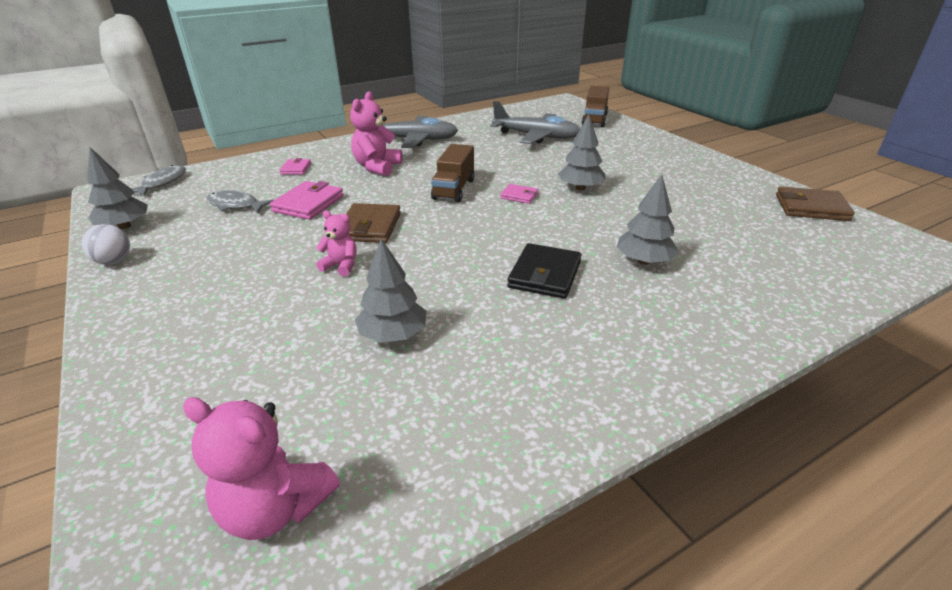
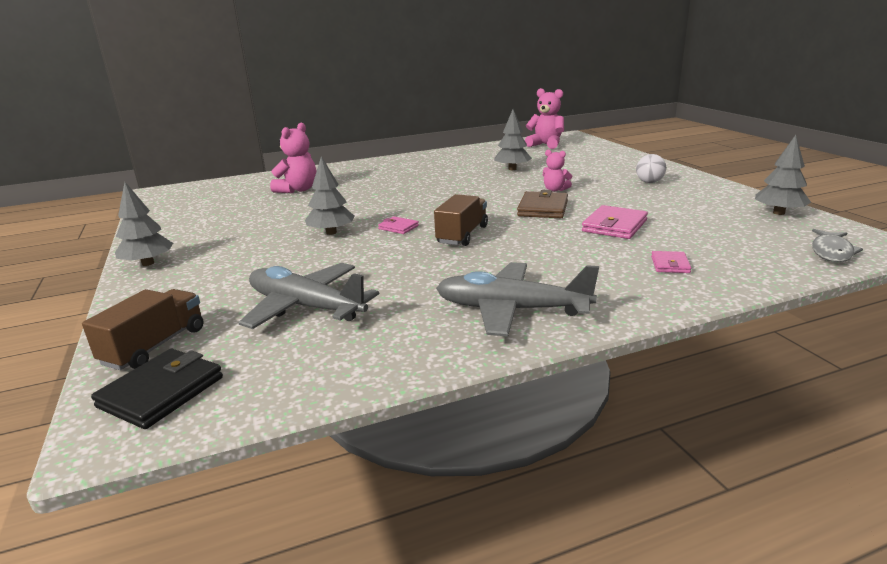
camera: 170 degrees left, 10 degrees down
white ball [82,224,130,265] -> white ball moved to [636,154,666,183]
grey fish [206,190,274,213] -> none
pink teddy bear [350,92,403,176] -> pink teddy bear moved to [270,123,317,193]
black wallet [507,243,582,299] -> black wallet moved to [91,349,223,429]
grey tree [617,174,679,265] -> grey tree moved to [115,182,173,266]
brown wallet [776,186,855,221] -> none

